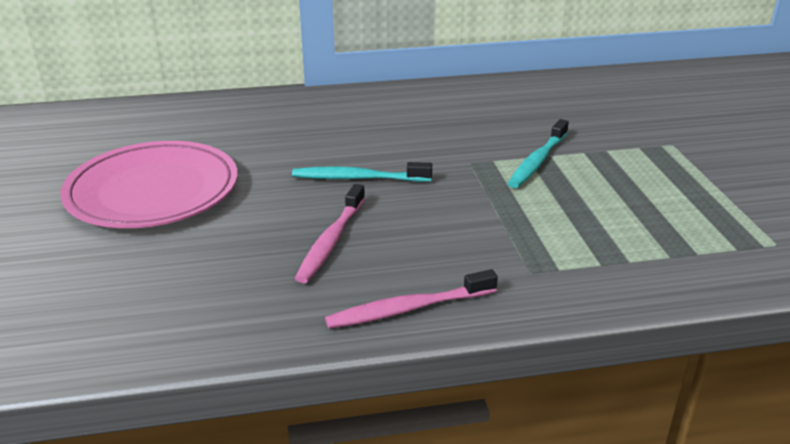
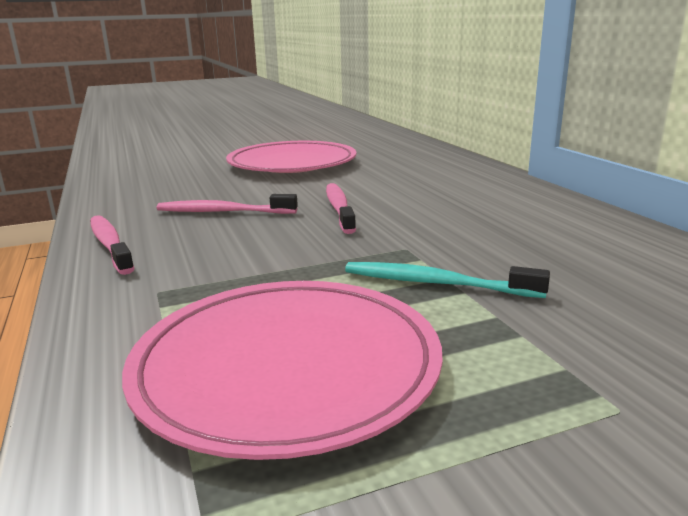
camera: 80 degrees right, 10 degrees down
turquoise toothbrush [292,162,432,182] -> pink toothbrush [326,183,356,234]
none -> pink plate [122,281,443,460]

